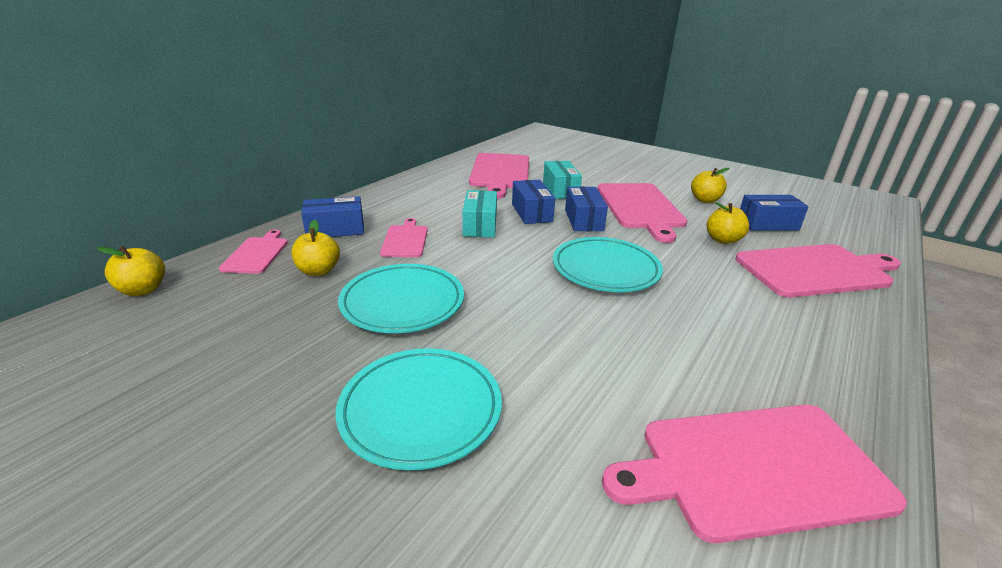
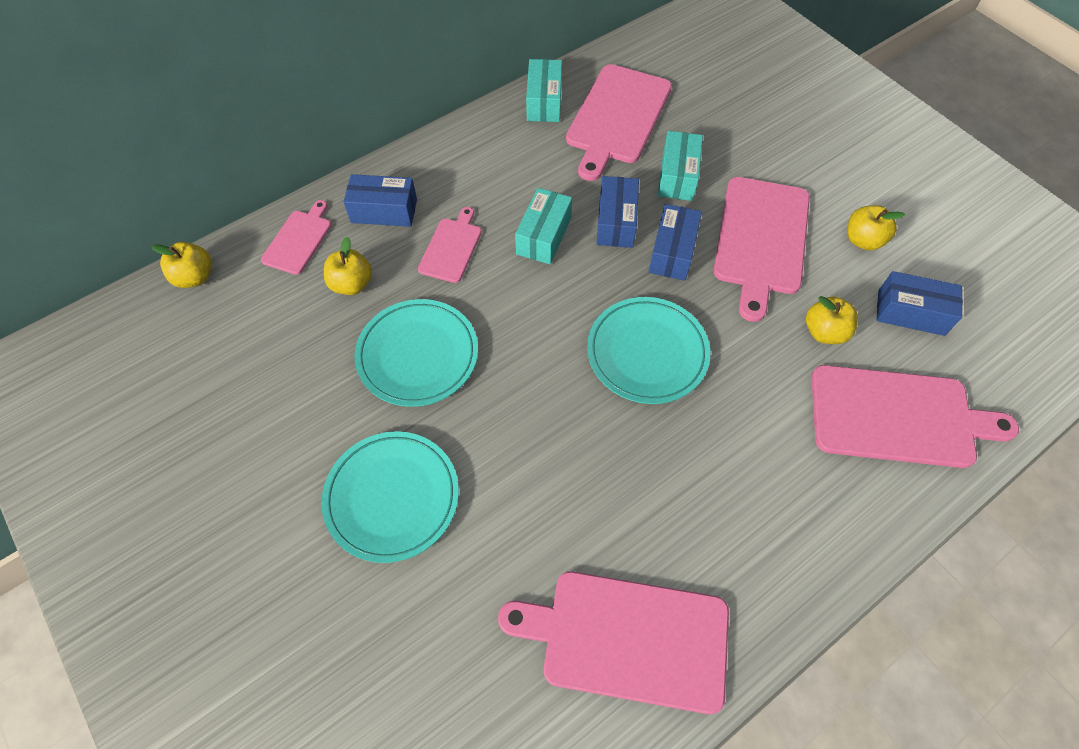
camera: 20 degrees right, 30 degrees up
none -> turquoise box [526,59,562,122]

